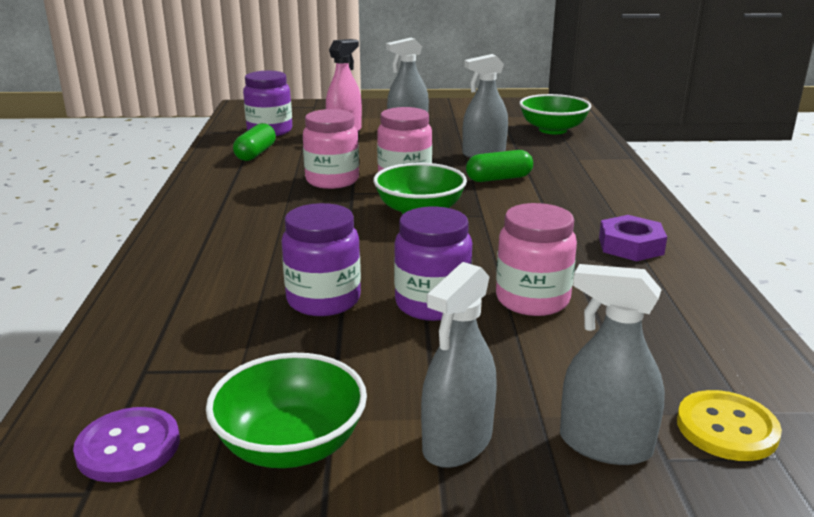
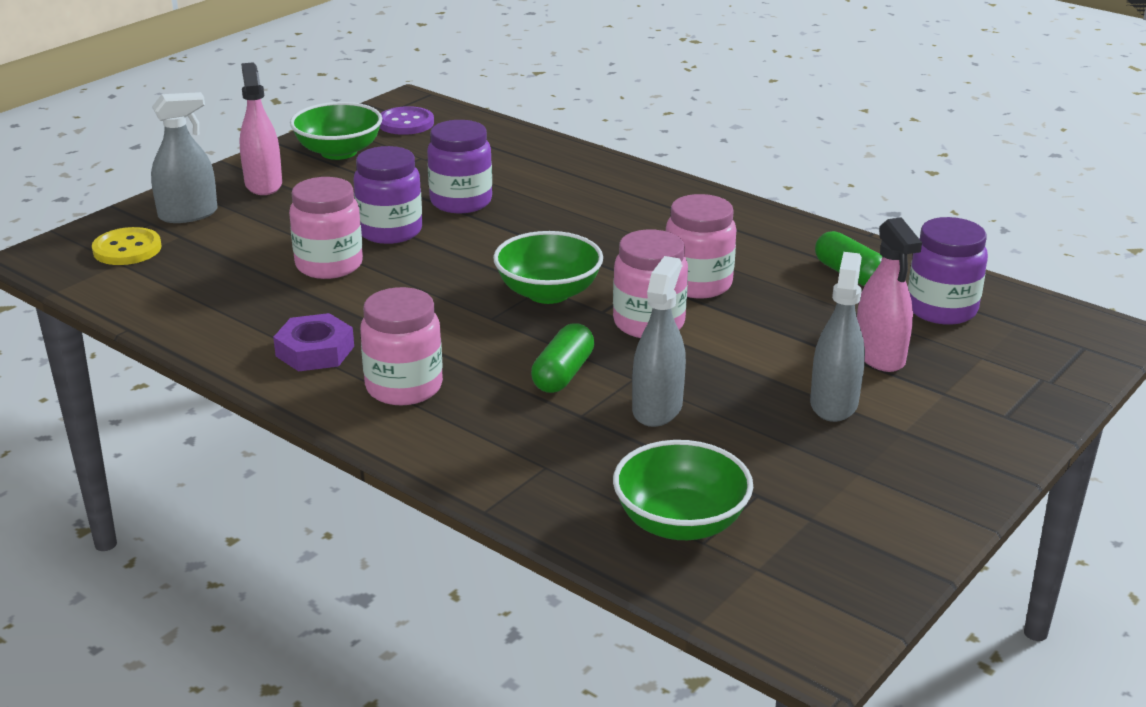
camera: 130 degrees right, 5 degrees up
grey spray bottle [421,262,497,468] -> pink spray bottle [240,62,282,195]
none -> pink jar [360,287,443,405]

